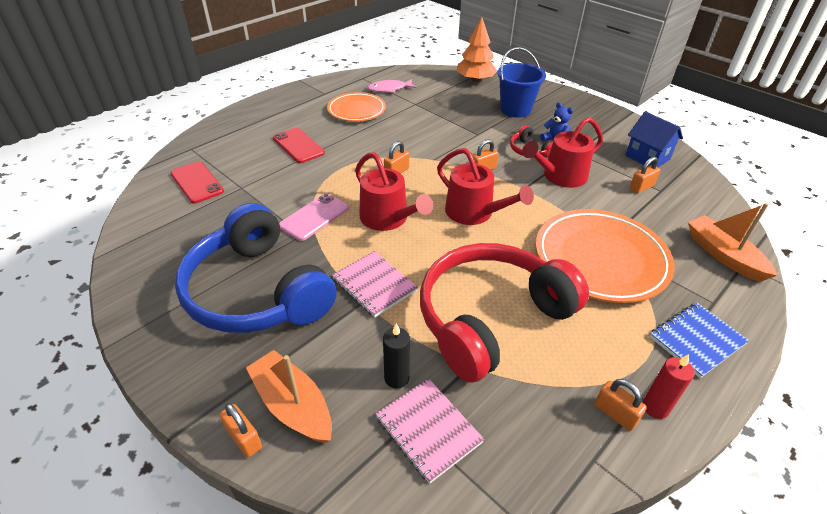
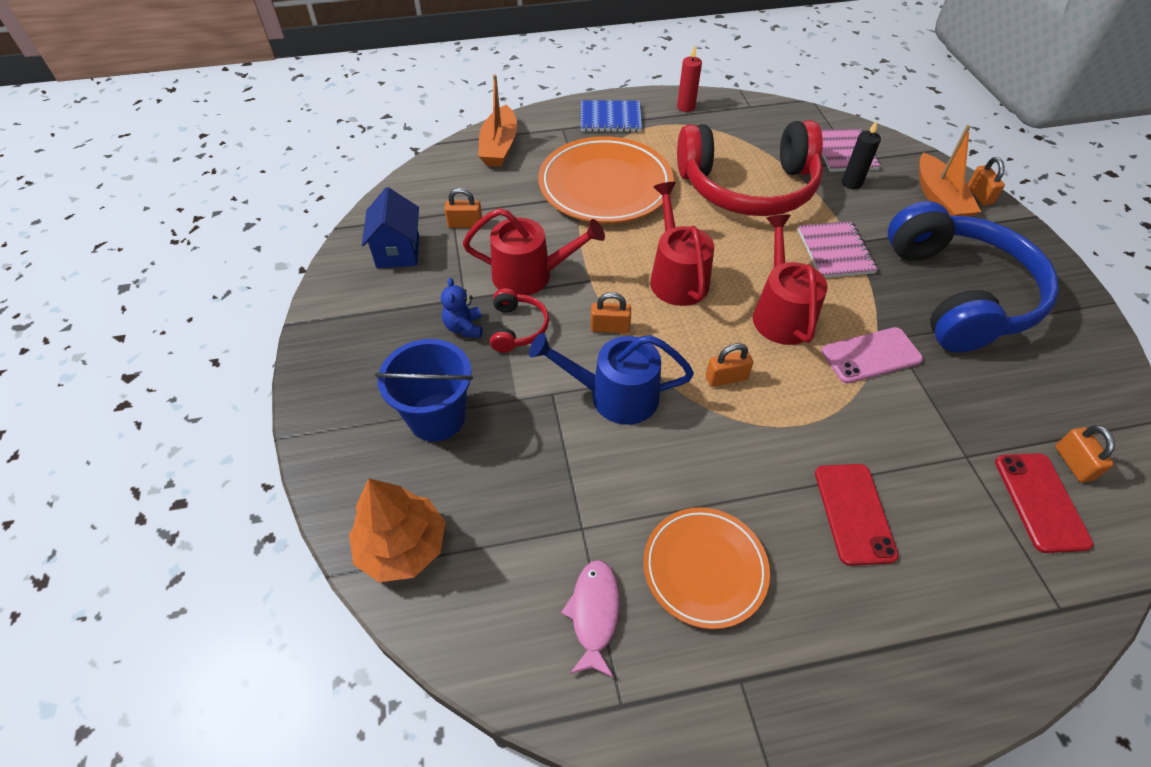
camera: 145 degrees left, 10 degrees up
pink fish [367,79,417,93] -> pink fish turned 105 degrees counterclockwise [561,560,620,678]
orange padlock [595,379,647,431] -> orange padlock moved to [1055,425,1115,482]
none -> blue watering can [529,333,694,425]

